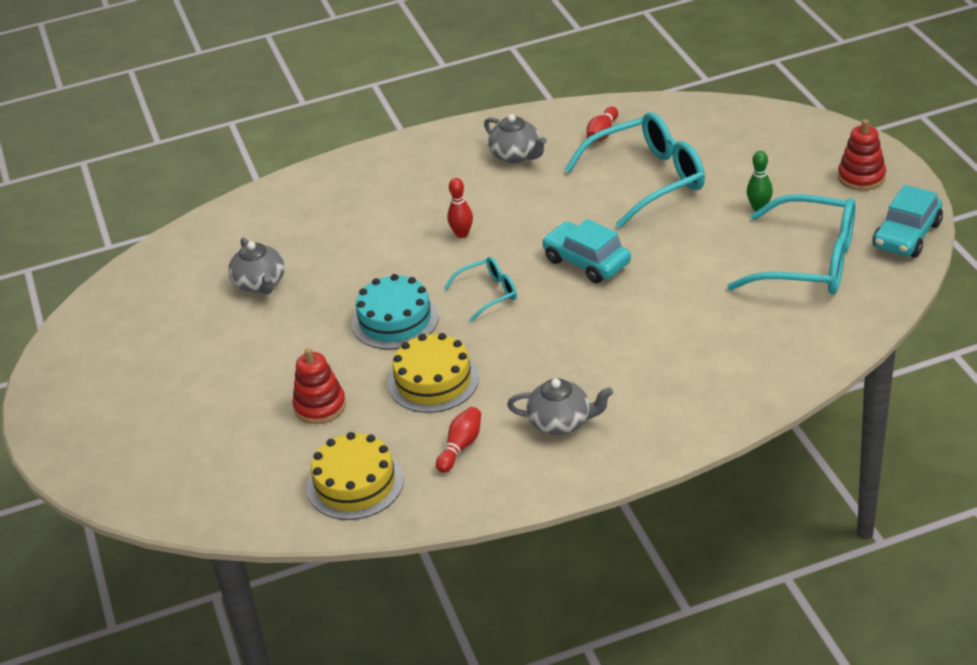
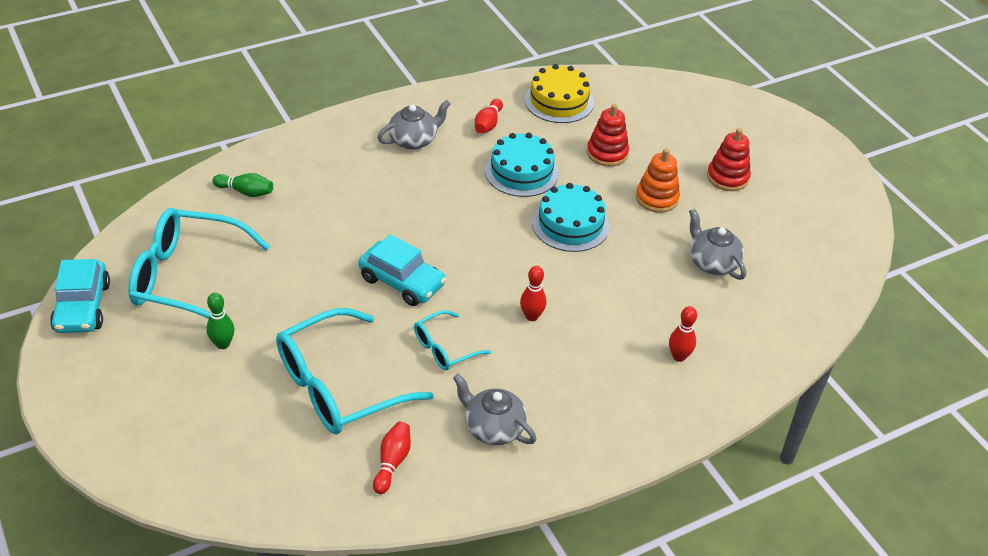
camera: 165 degrees right, 5 degrees up
yellow cake [388,333,479,413] -> turquoise cake [485,133,559,197]
turquoise glasses [444,257,517,322] -> turquoise glasses moved to [414,310,491,370]
grey teapot [507,378,613,435] -> grey teapot turned 150 degrees clockwise [377,100,451,150]
red stacking toy [838,119,886,191] -> red stacking toy moved to [707,128,751,191]
turquoise car [873,185,943,258] -> turquoise car turned 150 degrees clockwise [50,259,110,333]
none -> green bowling pin [212,173,273,197]
none -> orange stacking toy [636,148,680,213]
none -> red bowling pin [669,306,697,362]

